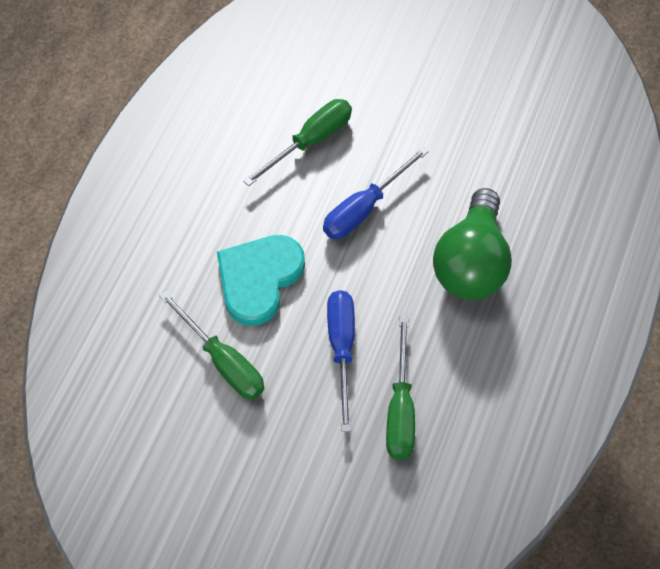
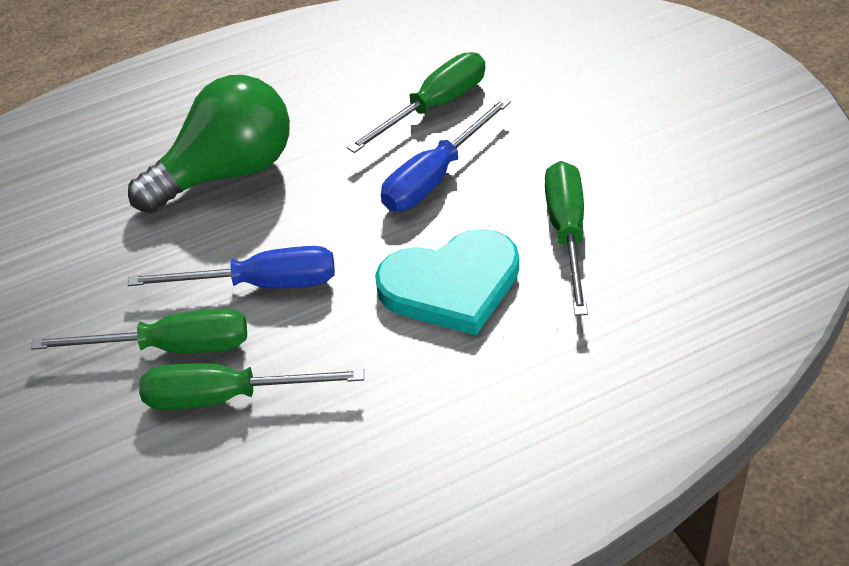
camera: 135 degrees left, 15 degrees down
none -> green screwdriver [31,308,247,353]

